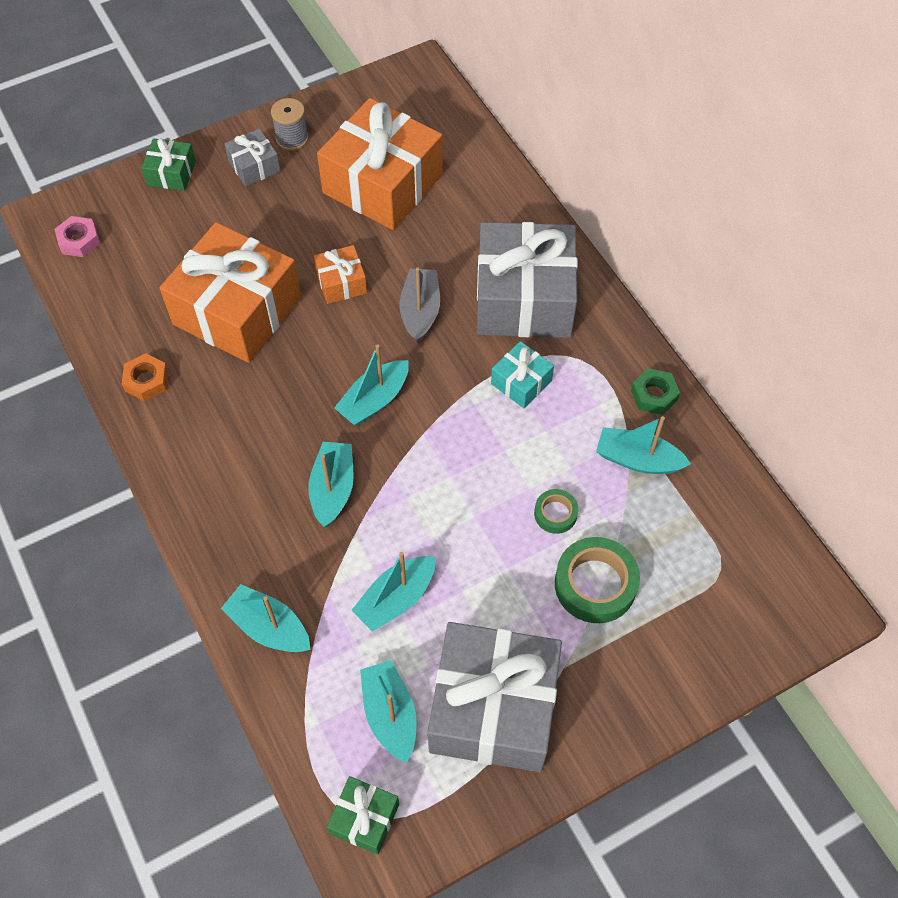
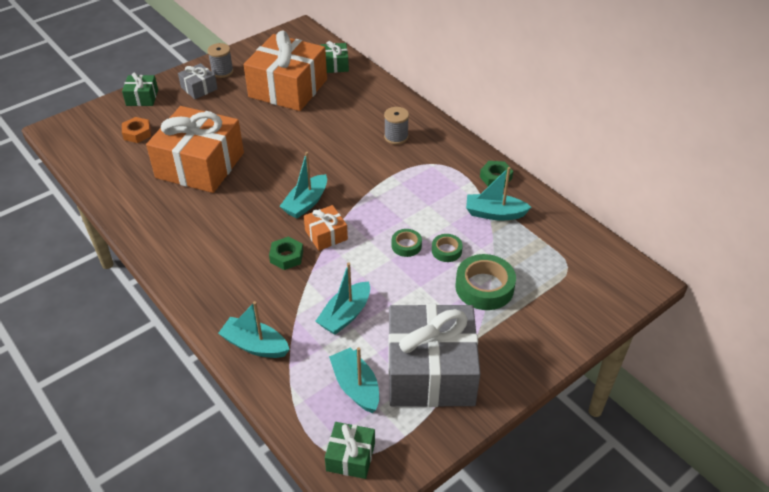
camera: 10 degrees left, 15 degrees down
pink nut [54,216,100,257] -> none
orange nut [122,353,168,401] -> orange nut moved to [122,117,151,143]
turquoise boat [308,442,354,527] -> green nut [269,237,303,270]
orange gift [314,245,367,304] -> orange gift moved to [304,205,348,251]
grey boat [399,267,440,343] -> none
grey gift [477,222,578,338] -> grey spool [384,107,409,145]
turquoise gift [491,341,554,408] -> none
none -> green gift [321,41,349,73]
none -> green tape [392,229,422,257]

